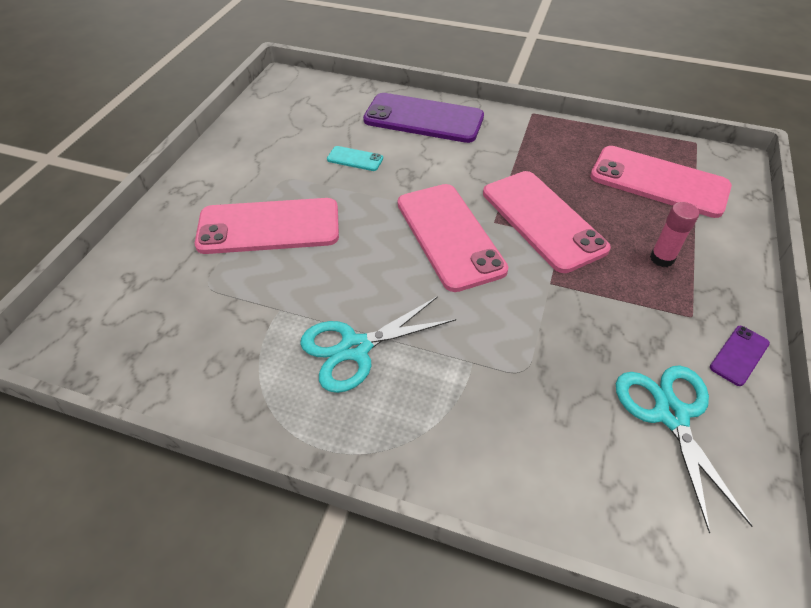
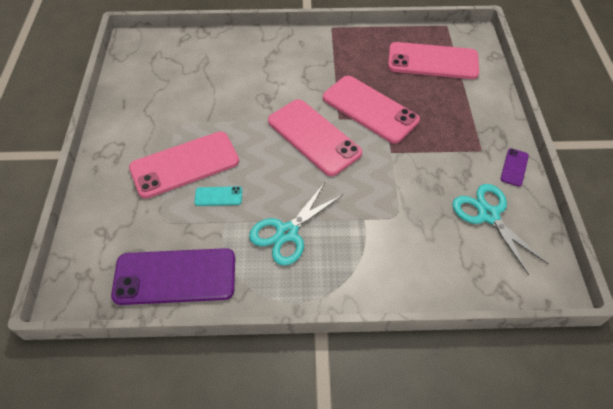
camera: 20 degrees left, 5 degrees up
turquoise phone [327,146,383,171] -> turquoise phone moved to [195,186,242,206]
purple phone [363,93,484,143] -> purple phone moved to [111,248,235,305]
pink glue stick [650,202,699,267] -> none

